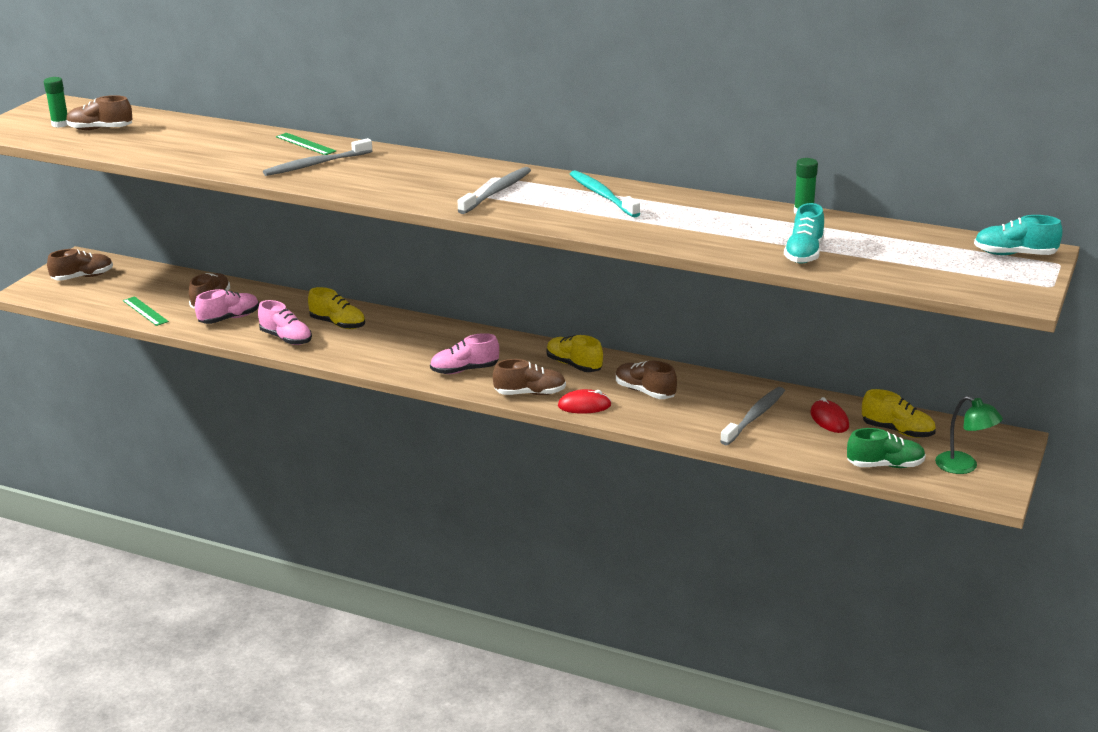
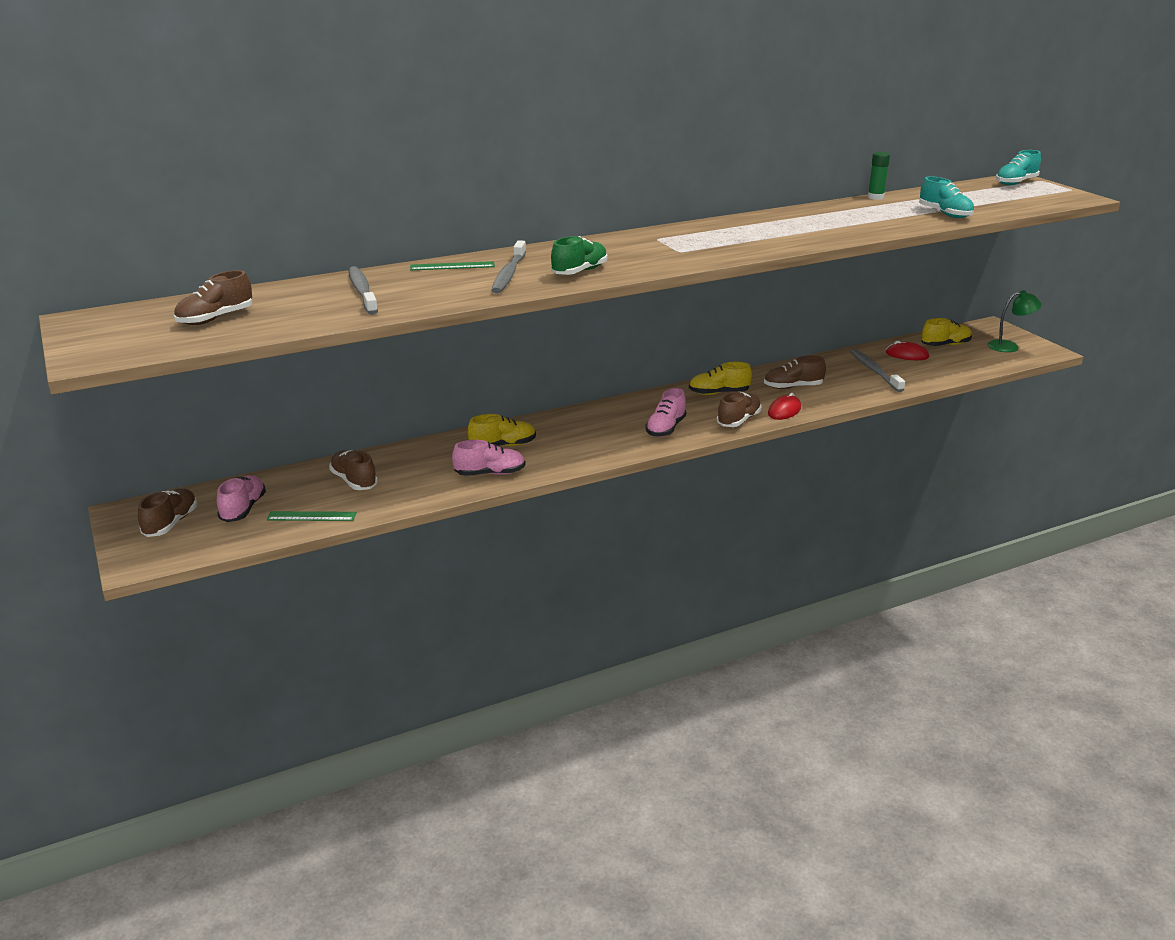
camera: 50 degrees left, 0 degrees up
green glue stick [44,77,68,127] -> none
pink shoe [195,289,259,324] -> pink shoe moved to [217,475,266,522]
grey toothbrush [457,167,531,214] -> grey toothbrush moved to [349,266,378,315]
turquoise toothbrush [570,170,640,217] -> none
green shoe [847,428,926,468] -> green shoe moved to [551,236,607,275]

